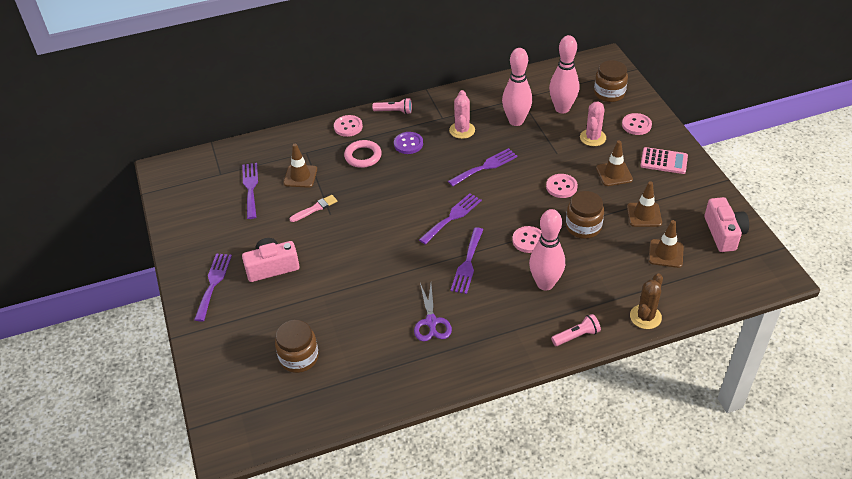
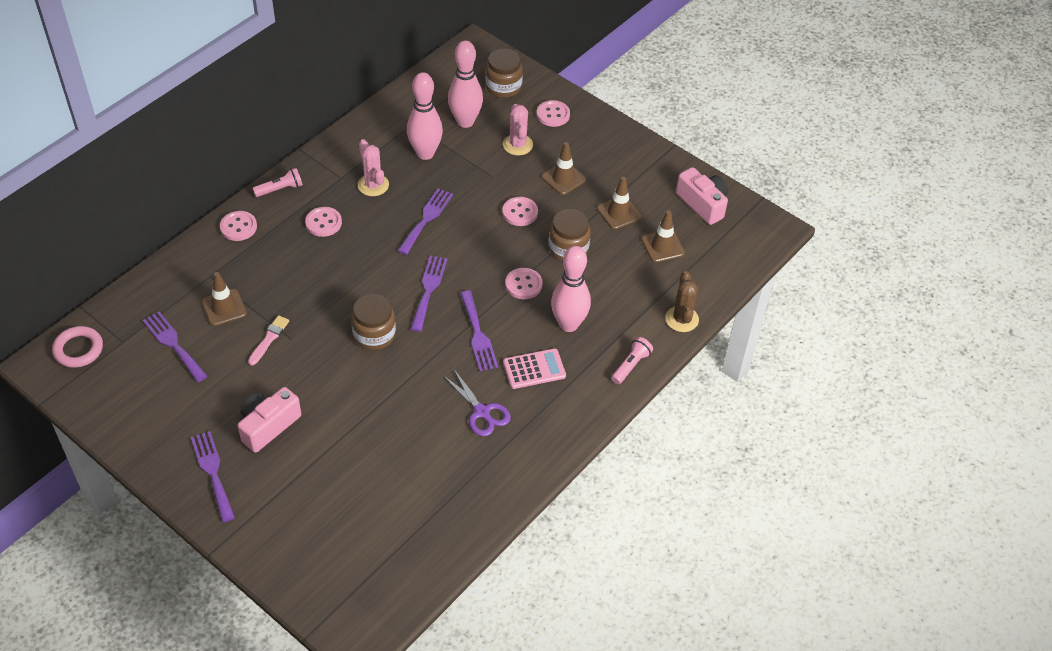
camera: 35 degrees left, 5 degrees up
brown jar [275,320,319,373] -> brown jar moved to [351,294,396,350]
pink ring [344,140,382,168] -> pink ring moved to [52,326,103,368]
purple button [394,132,423,154] -> pink button [305,207,342,237]
pink calculator [640,147,688,174] -> pink calculator moved to [503,348,566,389]

